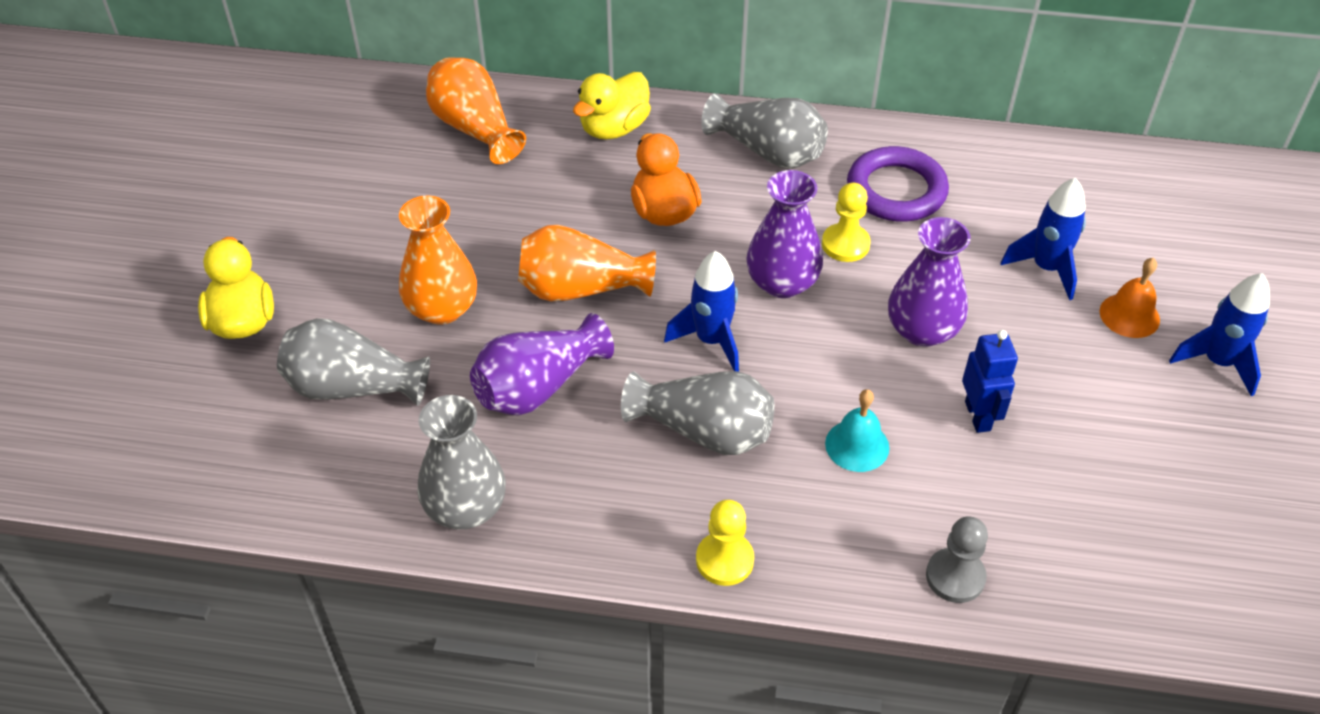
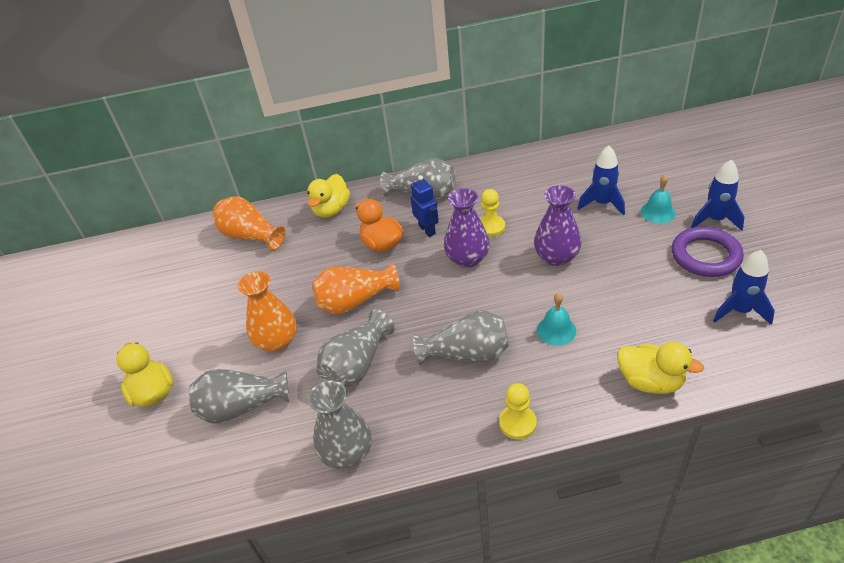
camera: 15 degrees left, 5 degrees down
purple vase [470,313,614,415] -> grey vase [317,309,395,387]
blue rocket [664,251,739,372] -> blue rocket moved to [713,250,775,325]
purple ring [847,146,949,222] -> purple ring moved to [672,227,744,277]
grey pawn [926,516,988,603] -> yellow duck [617,342,704,394]
blue robot [962,330,1018,433] -> blue robot moved to [410,175,438,237]
orange bell [1100,258,1160,338] -> turquoise bell [640,174,676,224]

